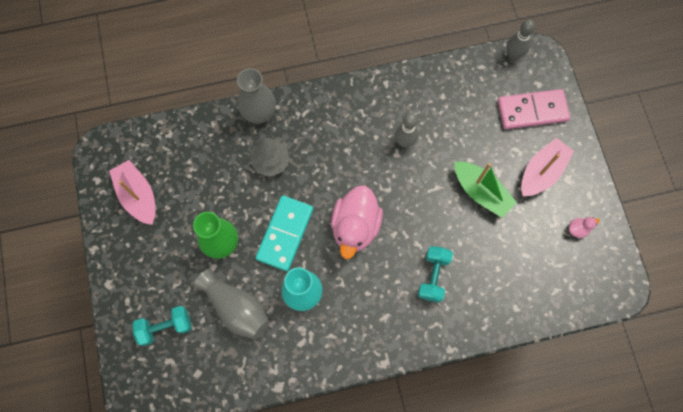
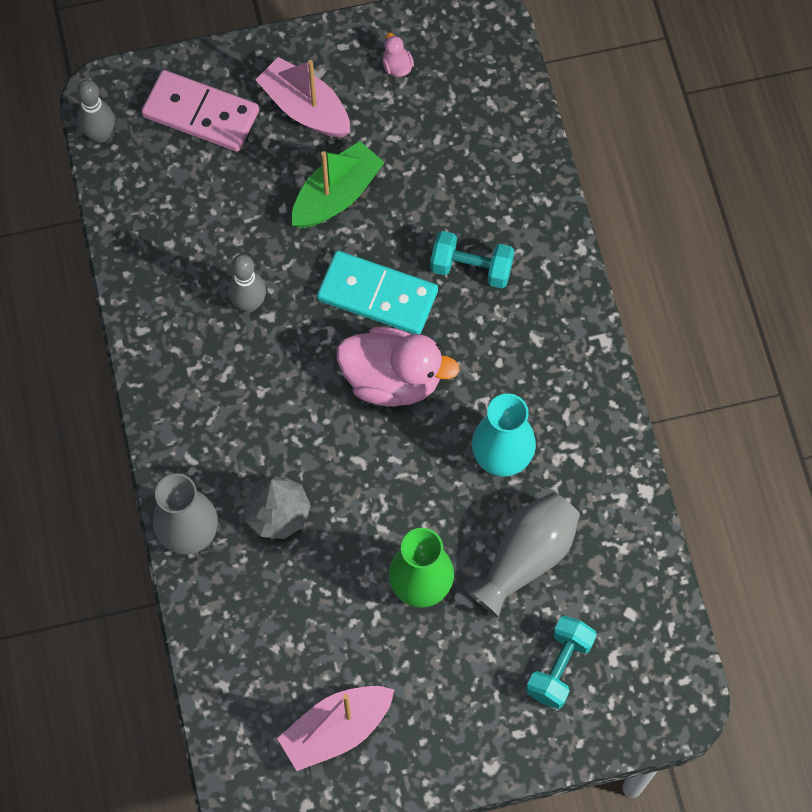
camera: 90 degrees left, 5 degrees down
turquoise dumbbell [132,306,192,346] -> turquoise dumbbell turned 45 degrees clockwise [526,616,597,709]
turquoise domino [256,195,313,271] -> turquoise domino moved to [317,251,438,334]
pink domino [497,89,570,129] -> pink domino turned 60 degrees counterclockwise [141,70,259,152]

